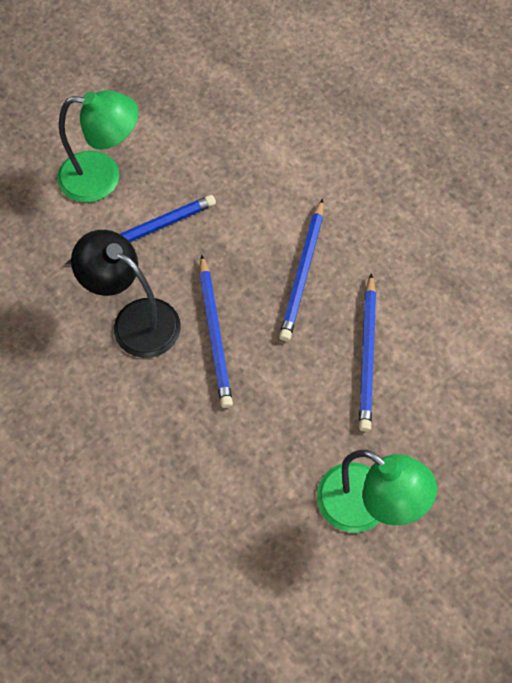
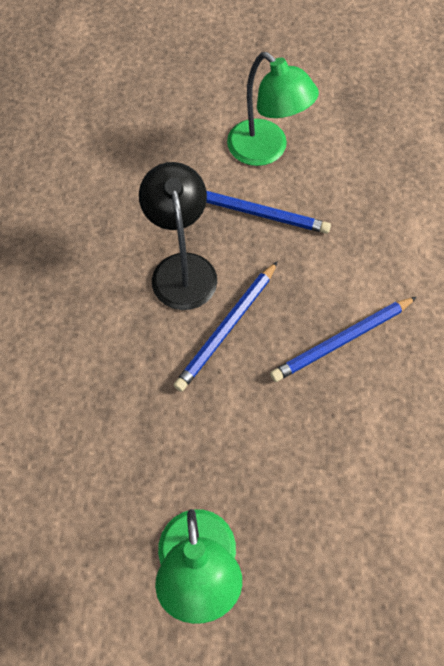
camera: 45 degrees right, 0 degrees up
blue pencil [359,273,376,432] -> none

